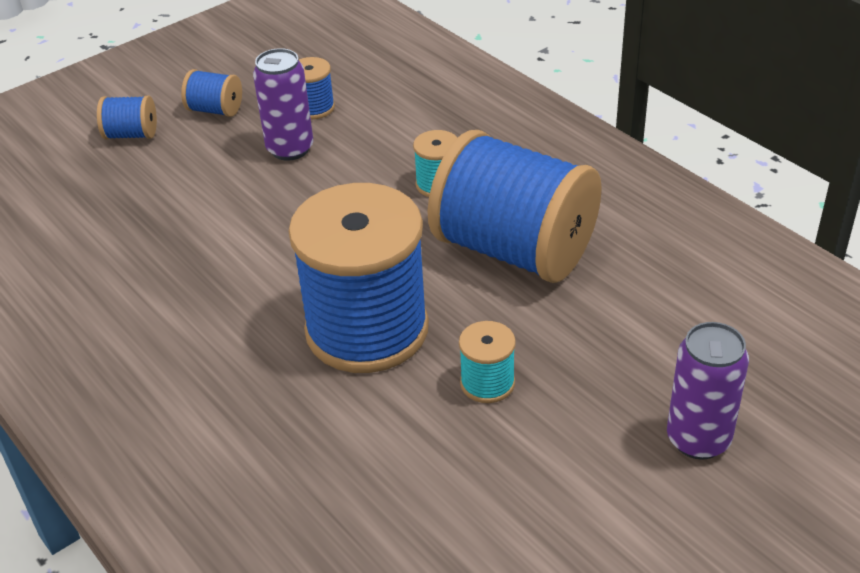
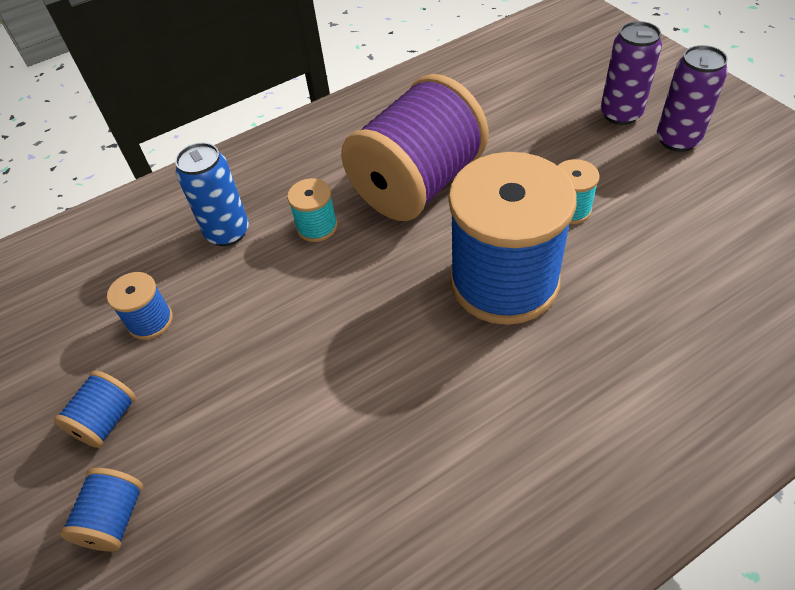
camera: 80 degrees left, 10 degrees up
purple can [253,48,313,161] -> purple can moved to [657,45,728,152]
blue spool [428,130,602,283] -> purple spool [341,74,489,221]
none -> blue can [175,143,249,246]

